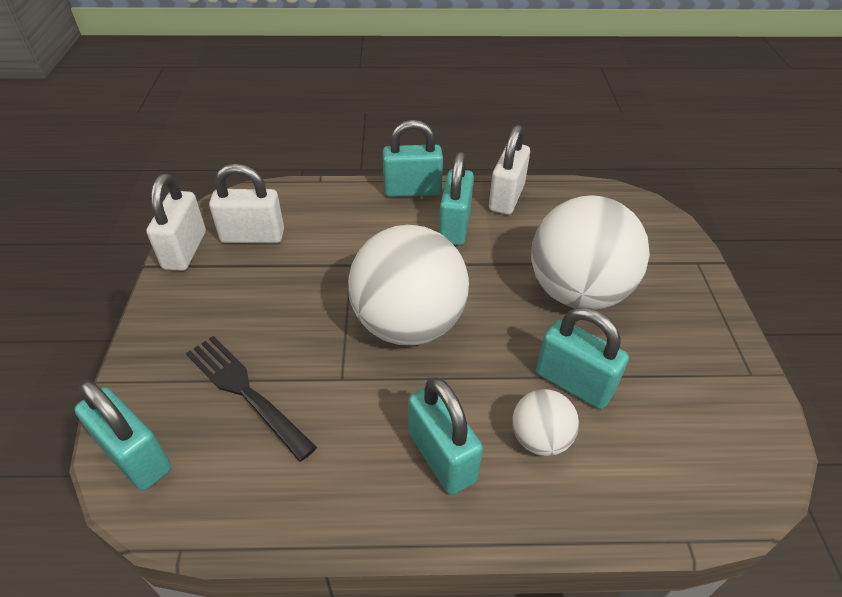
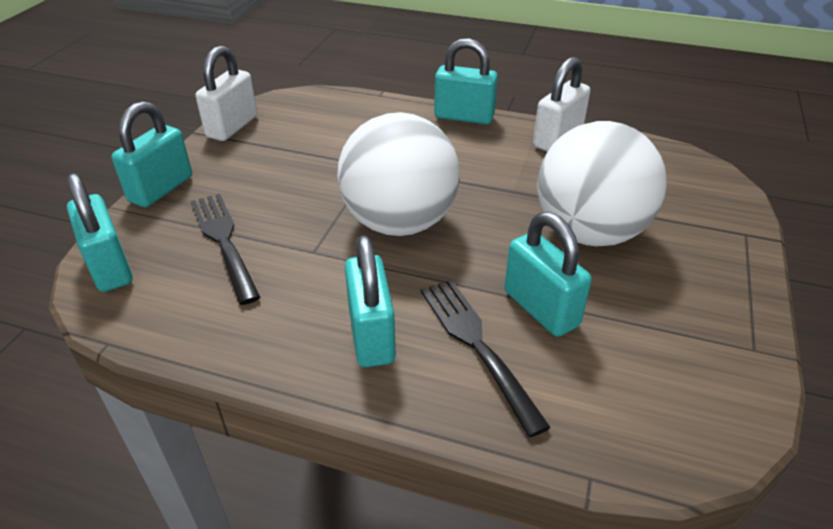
camera: 20 degrees right, 5 degrees down
white padlock [209,164,284,243] -> none
turquoise padlock [439,152,474,246] -> turquoise padlock moved to [111,101,192,207]
white ball [512,389,579,456] -> black fork [421,279,551,437]

